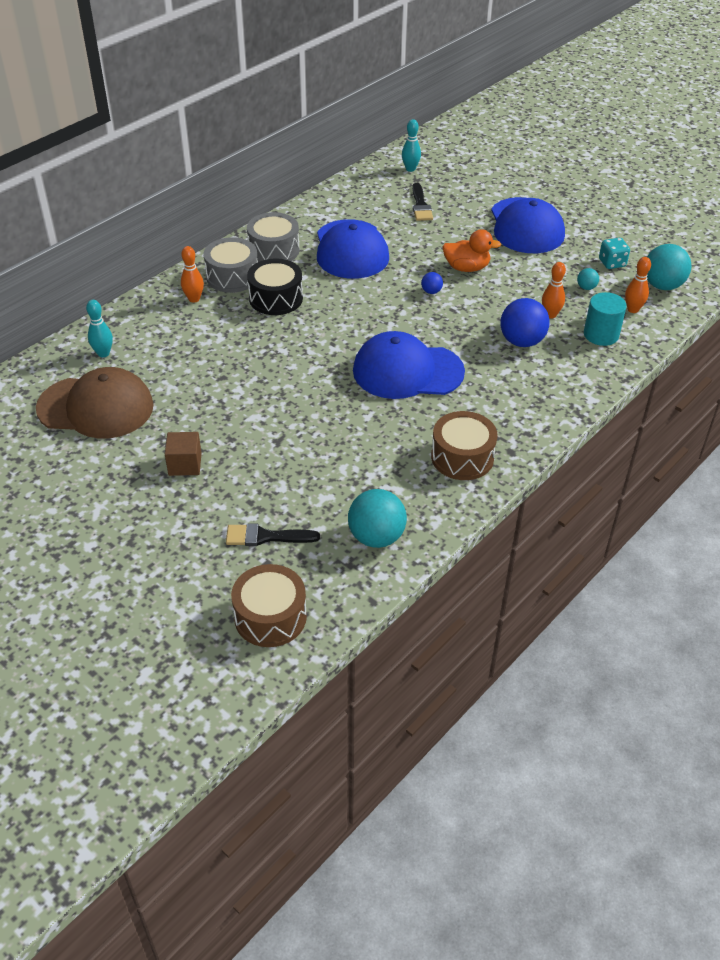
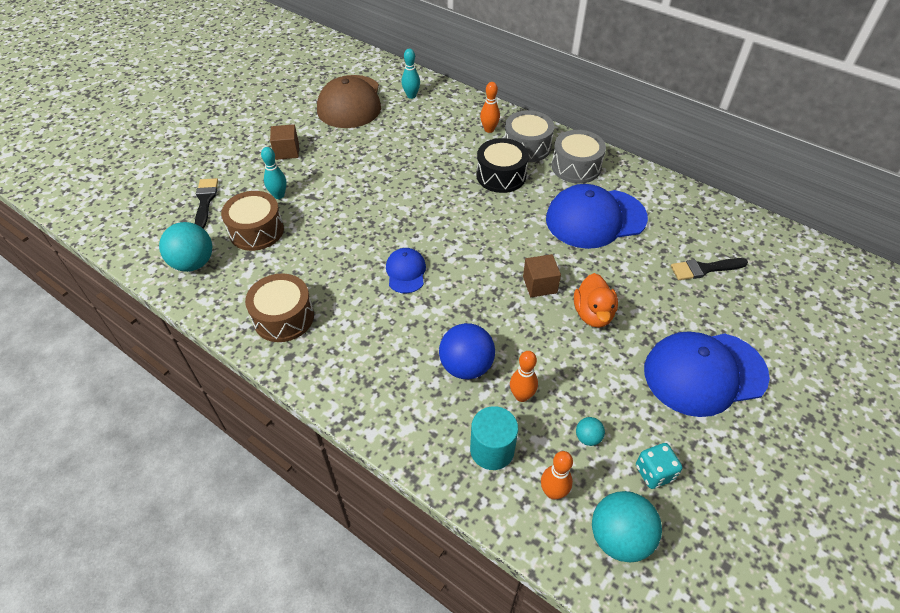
camera: 85 degrees right, 5 degrees up
brown drum [231,564,307,647] -> brown drum moved to [221,191,284,251]
blue cap [353,331,465,399] -> blue cap [386,248,426,293], size x0.50
turquoise bowling pin [402,119,421,172] -> turquoise bowling pin moved to [261,147,287,199]
blue ball [421,272,443,294] -> brown cube [523,254,561,297]

